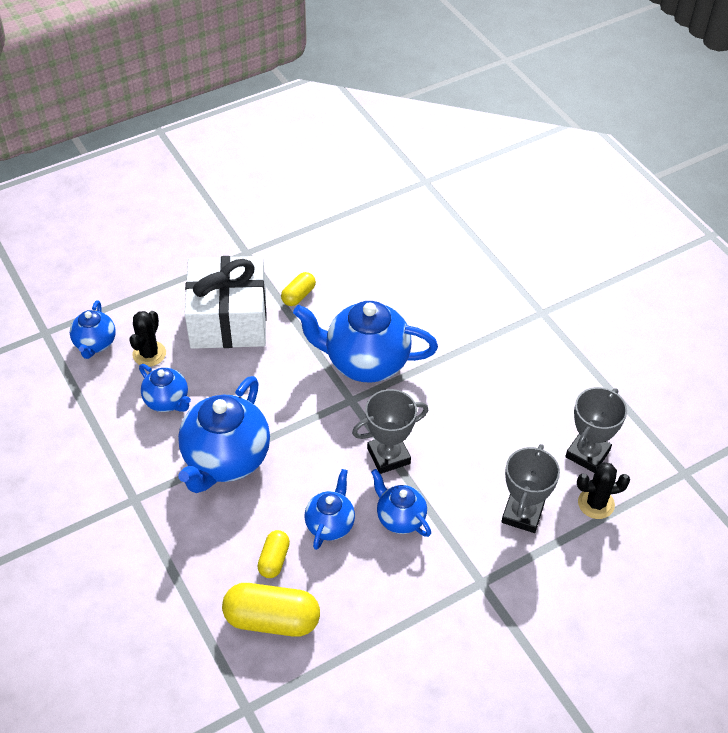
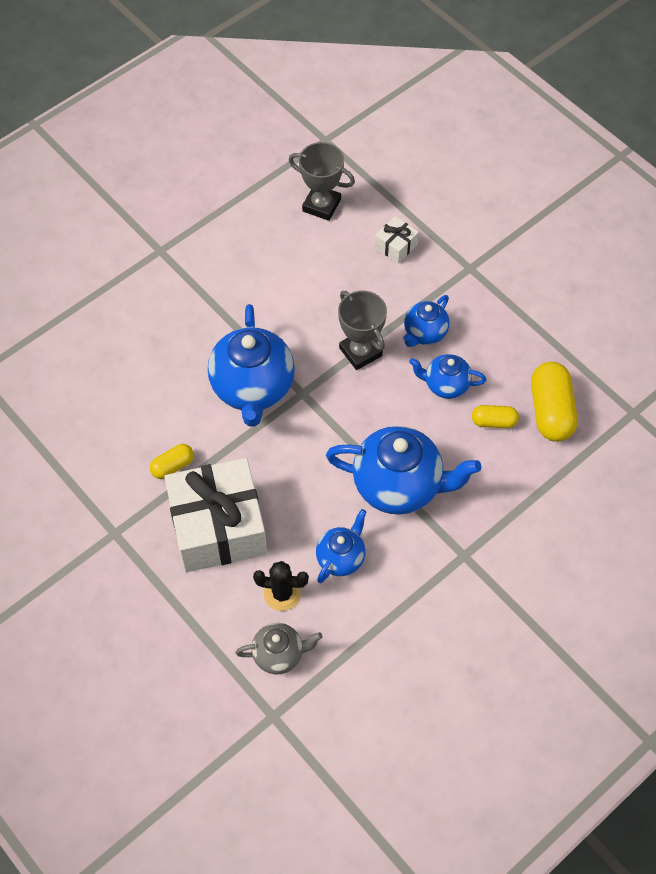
camera: 100 degrees left, 10 degrees up
blue teapot [70,300,116,359] -> grey teapot [235,623,322,674]
yellow capsule [281,272,316,306] -> yellow capsule turned 60 degrees counterclockwise [150,444,194,479]
grey trophy [501,444,560,533] -> white gift [375,216,419,264]
black cactus [577,462,630,519] -> none

